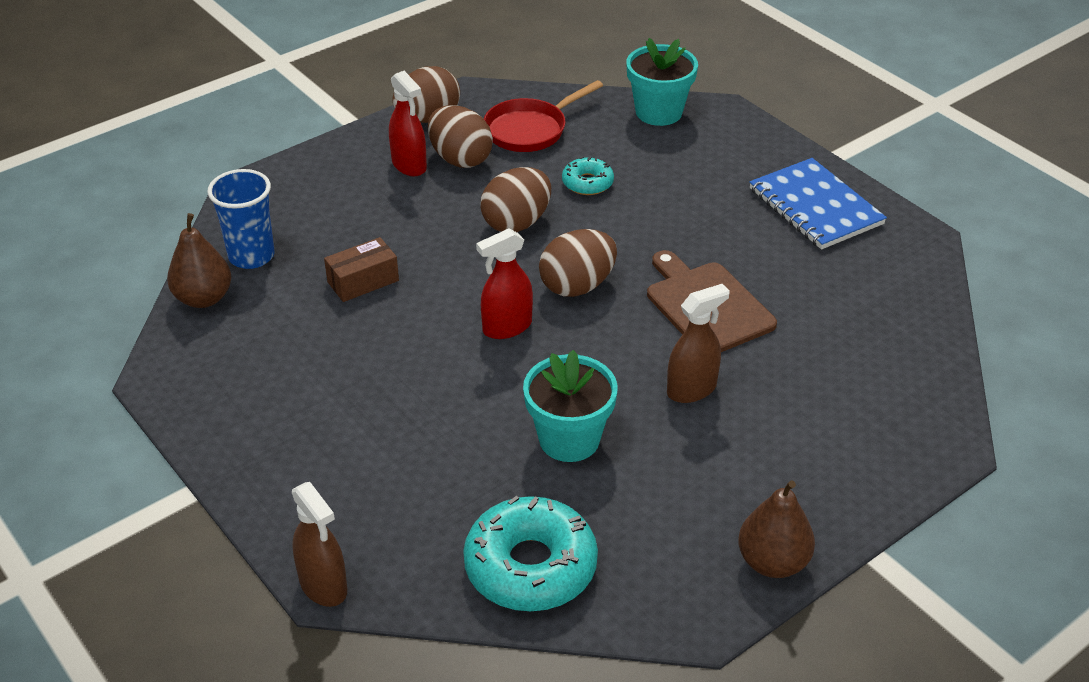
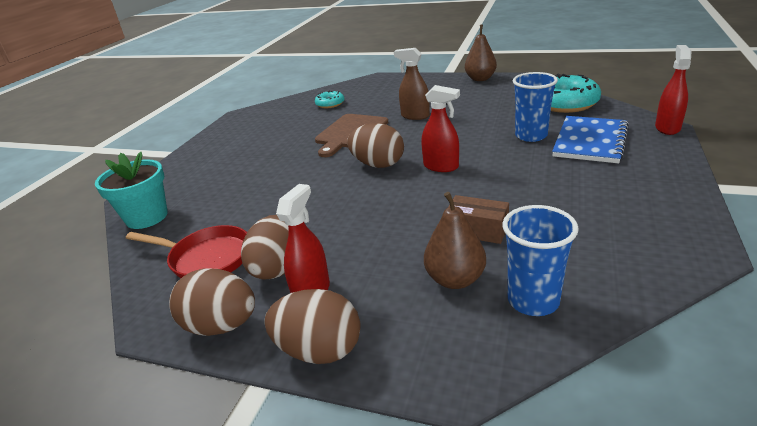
camera: 120 degrees left, 10 degrees down
brown pear [167,213,231,308] -> brown pear moved to [424,192,486,289]
brown spray bottle [292,482,347,607] -> red spray bottle [655,45,692,135]
brown egg [480,167,551,232] -> brown egg moved to [264,289,361,364]
turquoise flower pot [523,350,618,462] -> none
turquoise donut [562,156,614,195] -> turquoise donut moved to [315,90,344,108]
blue notebook [749,158,887,249] -> blue notebook moved to [552,116,629,163]
none -> blue cup [513,72,558,142]

